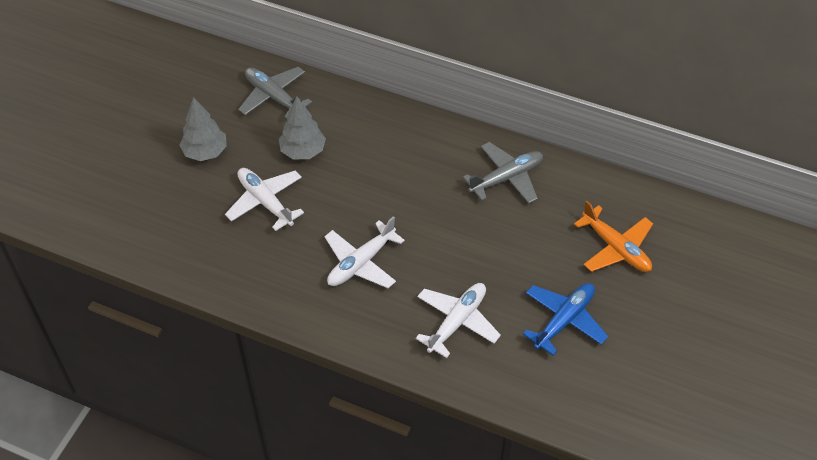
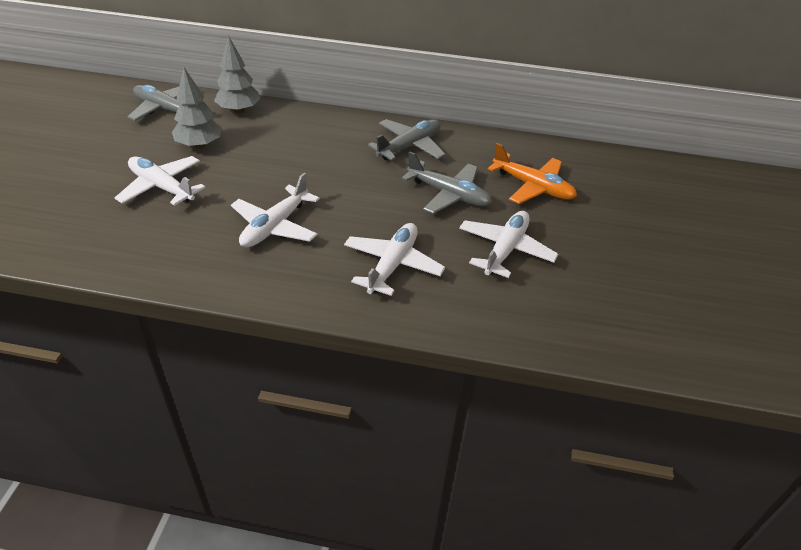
camera: 15 degrees left, 10 degrees down
grey tree [179,97,227,161] -> grey tree moved to [214,35,261,113]
blue plane [523,283,608,356] -> white plane [459,211,558,278]
none -> grey plane [402,151,492,214]

